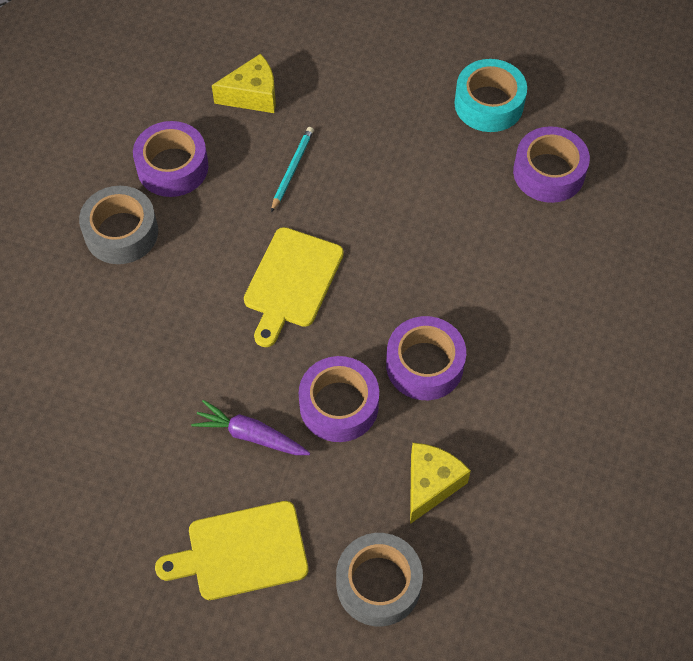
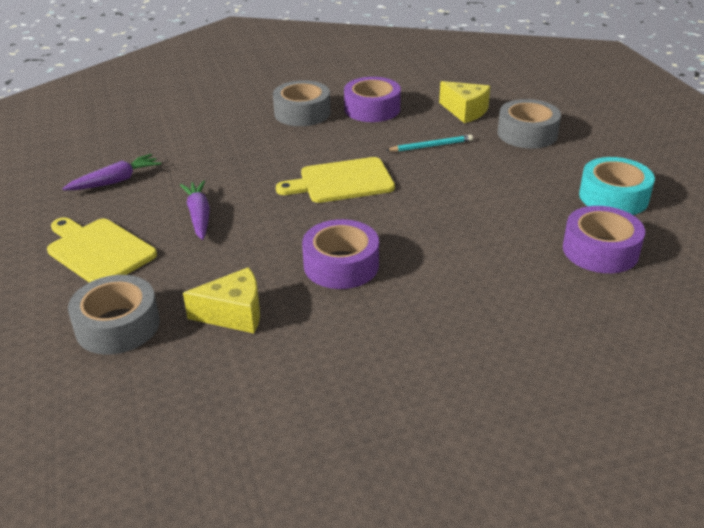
camera: 55 degrees right, 25 degrees down
purple tape [299,356,379,442] -> none
none -> purple carrot [62,154,161,190]
none -> grey tape [497,99,561,148]

